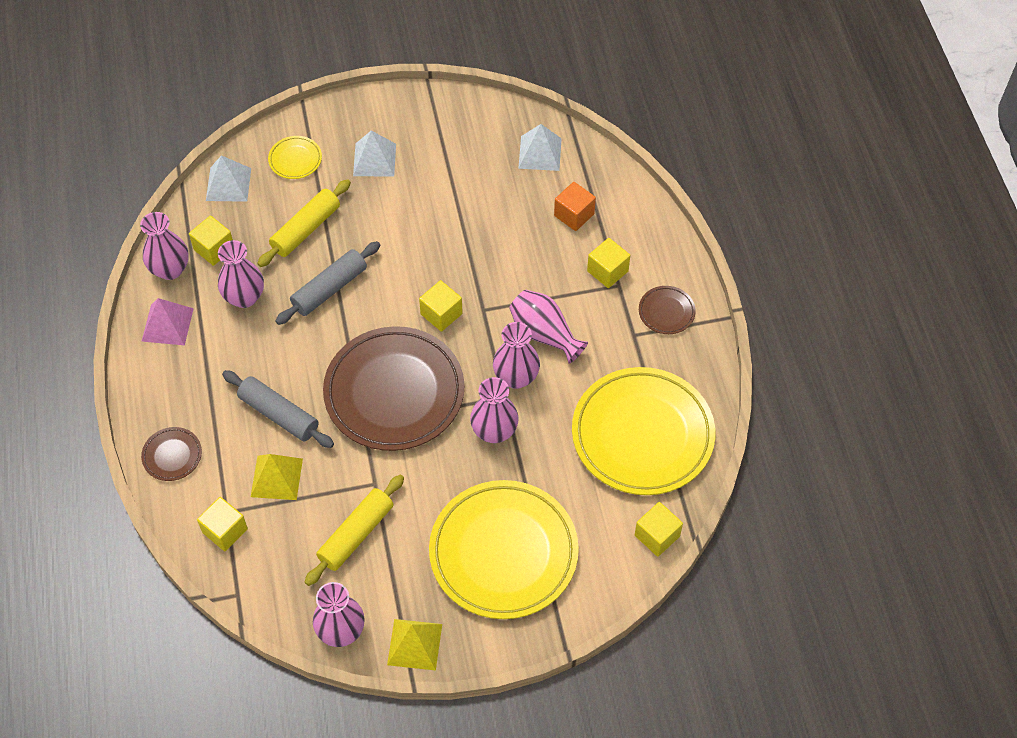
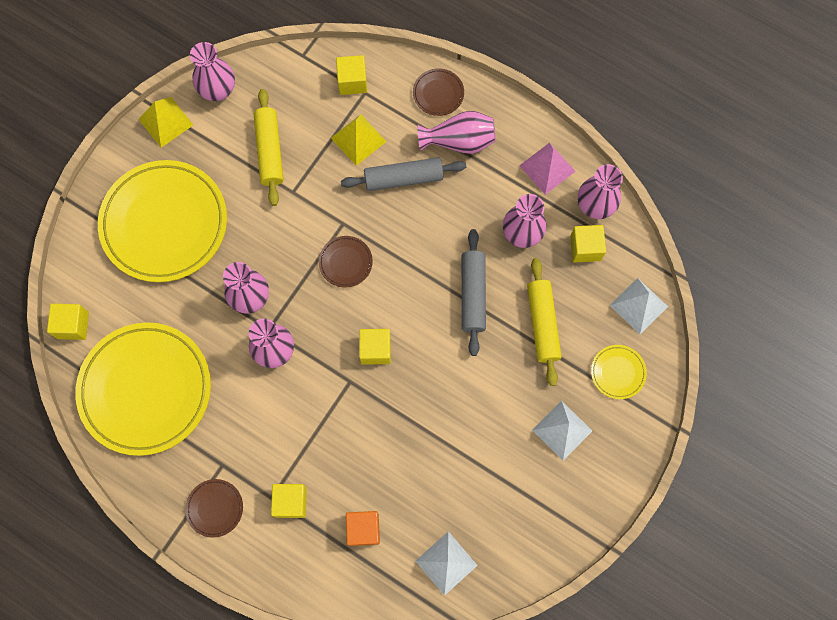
camera: 135 degrees right, 15 degrees up
brown plate [323,326,465,451] -> brown plate [319,236,373,287], size x0.42
pink vase [509,290,588,364] -> pink vase moved to [418,111,495,154]

